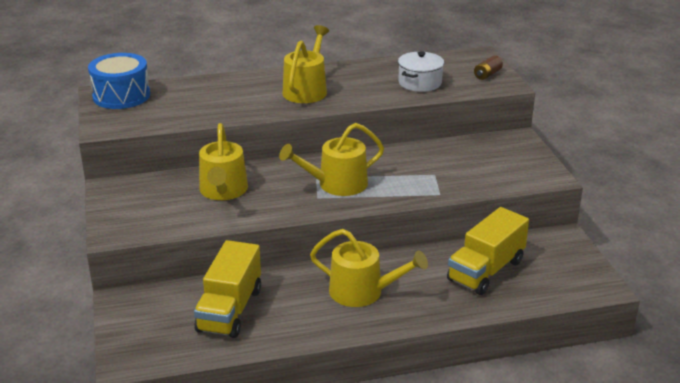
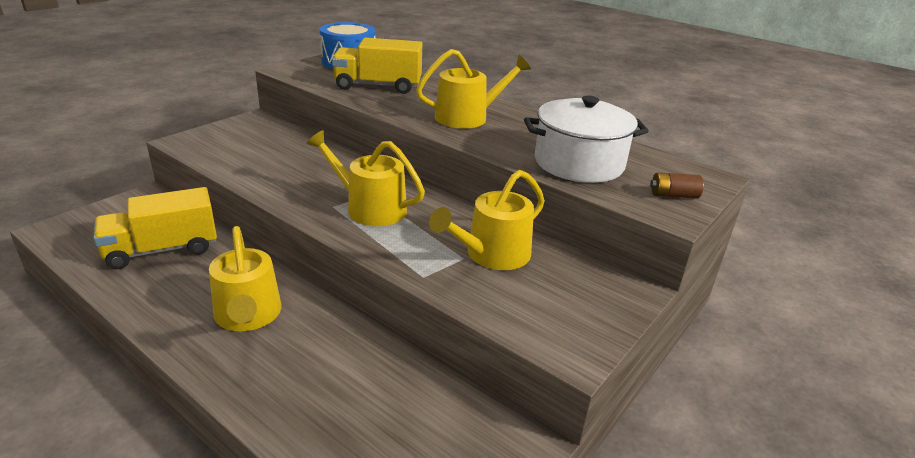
camera: 50 degrees right, 0 degrees up
yellow watering can [199,123,248,200] -> yellow watering can moved to [429,170,545,270]
white pot [398,51,444,92] -> white pot [524,96,649,183], size x1.55
yellow truck [447,207,529,295] -> yellow truck moved to [332,38,422,94]

